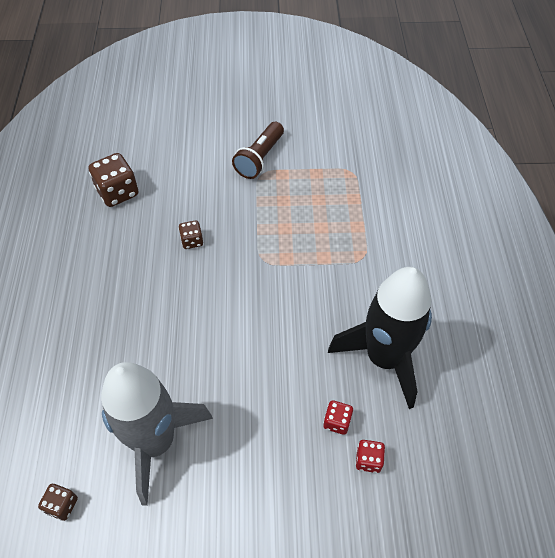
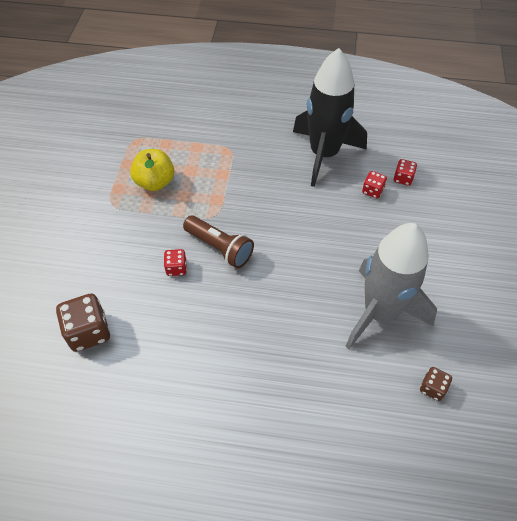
camera: 80 degrees left, 0 degrees up
brown dice [178,220,203,249] -> red dice [164,249,187,276]
brown flashlight [232,122,284,179] -> brown flashlight moved to [183,215,254,268]
none -> yellow apple [130,149,174,191]

